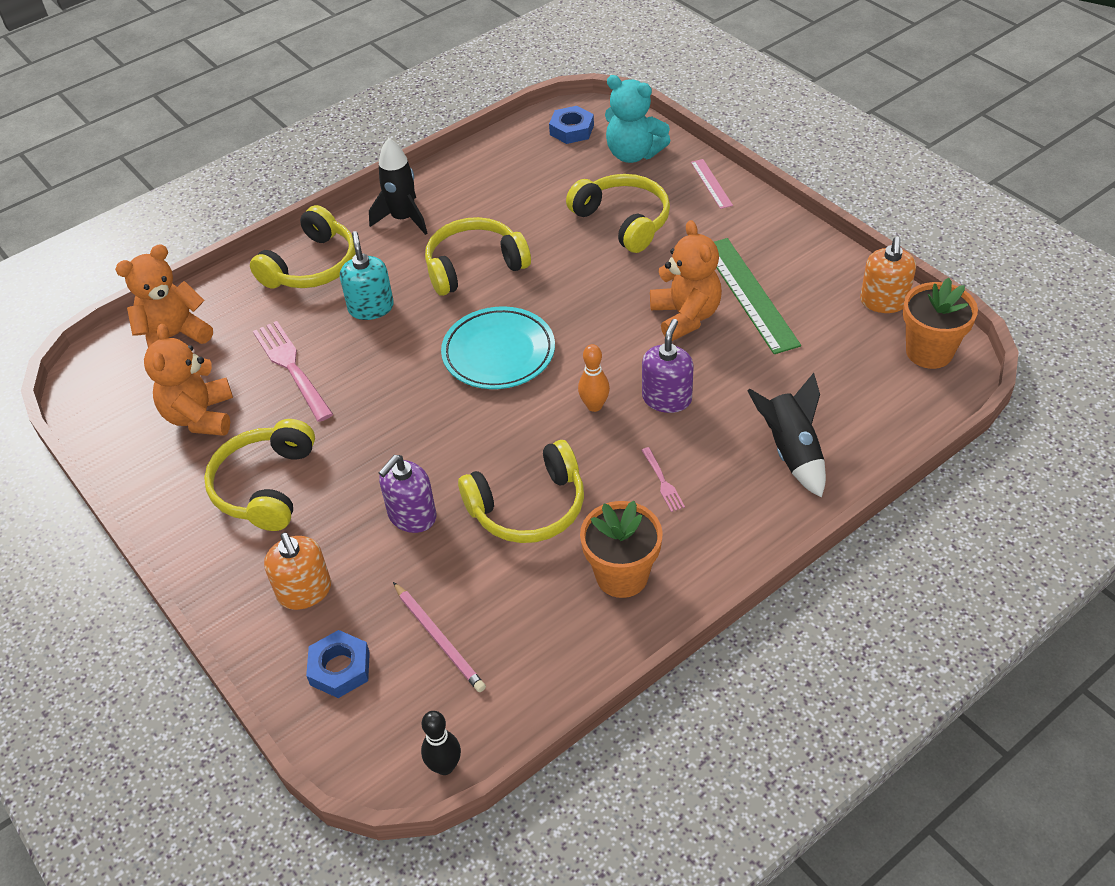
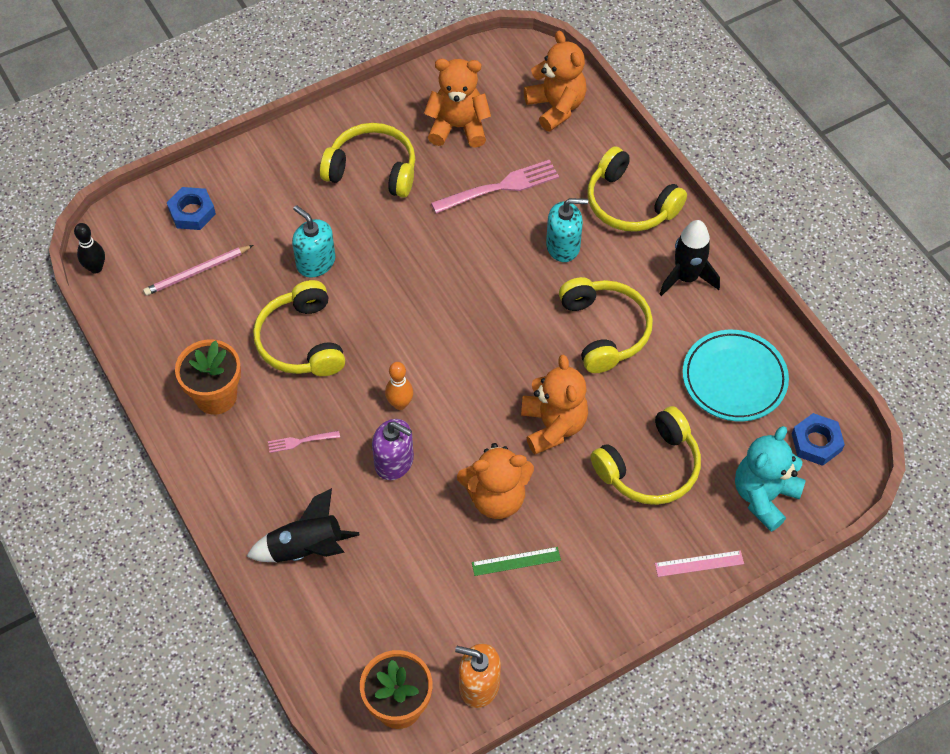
camera: 95 degrees right, 10 degrees up
orange soap dispenser [264,532,331,610] -> none
purple soap dispenser [379,455,437,533] -> turquoise soap dispenser [292,205,335,278]
turquoise plate [441,306,555,389] -> turquoise plate moved to [683,330,789,421]
green ruler [714,238,801,354] -> green ruler [472,547,561,576], size x0.51
none -> orange teddy bear [521,354,588,455]

